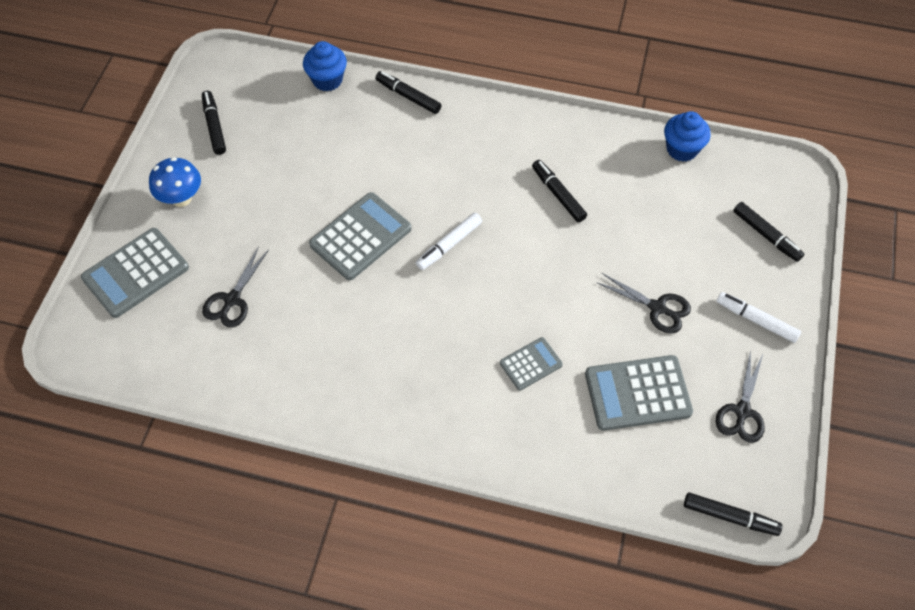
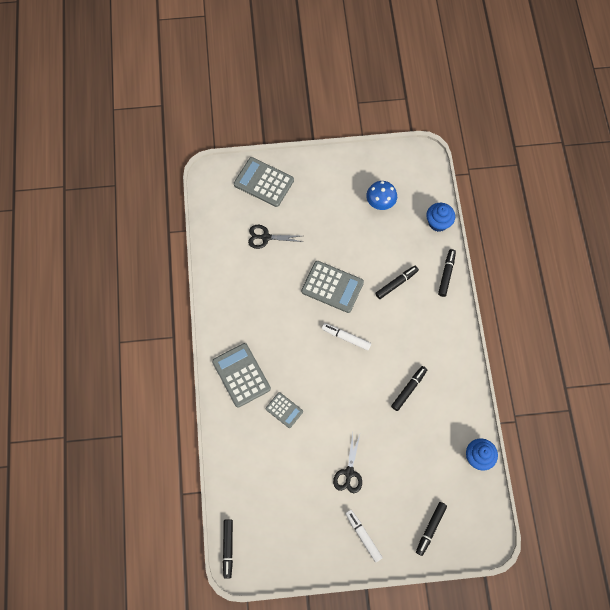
camera: 70 degrees right, 10 degrees up
blue mushroom [149,157,201,207] -> blue mushroom moved to [366,181,397,210]
black marker [202,91,226,155] -> black marker moved to [375,266,419,299]
grey calculator [585,355,693,431] -> grey calculator moved to [212,343,271,408]
white marker [716,292,801,343] -> white marker turned 45 degrees counterclockwise [345,510,383,563]
black scissors [716,350,765,443] -> none

